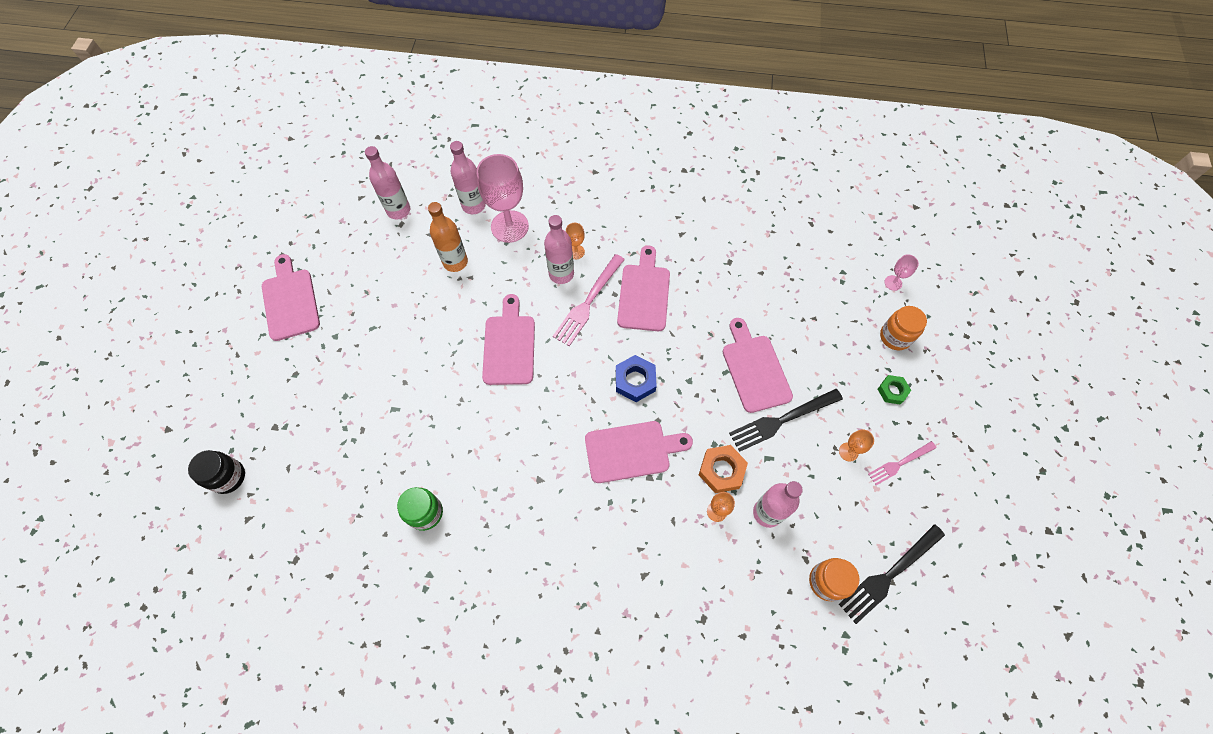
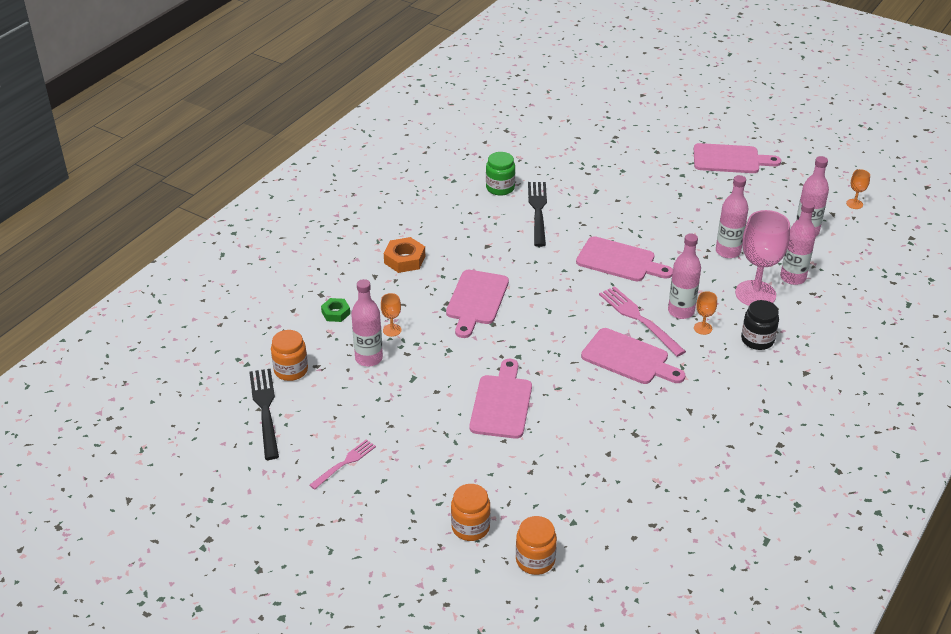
camera: 115 degrees right, 25 degrees down
black jar [188,450,245,494] -> black jar moved to [741,300,779,350]
orange bottle [428,202,468,272] -> pink bottle [716,175,748,258]
blue nut [616,355,657,402] -> none
orange nut [699,445,748,493] -> orange nut moved to [384,237,425,273]
pink cutting board [722,318,793,413] -> pink cutting board turned 90 degrees counterclockwise [469,359,532,439]
black fork [729,389,843,452] -> black fork moved to [528,182,547,247]
orange goblet [839,429,874,462] -> orange goblet moved to [846,169,870,209]
pink fork [868,441,936,485] -> pink fork turned 45 degrees clockwise [309,439,376,490]
green nut [878,375,911,404] -> green nut moved to [321,298,350,322]
pink goblet [884,254,919,291] -> orange jar [516,516,557,575]

